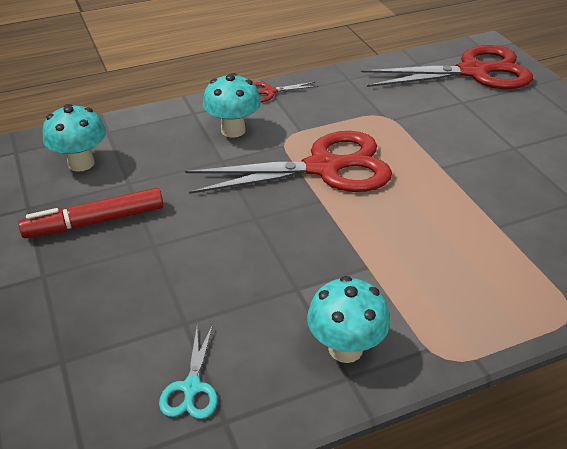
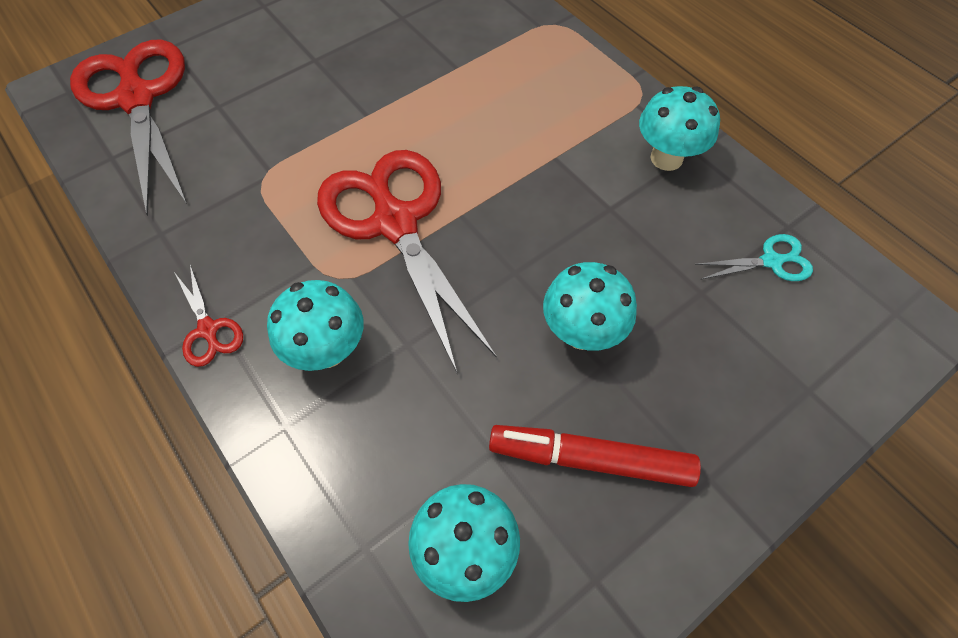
camera: 105 degrees left, 20 degrees up
red marker [18,188,163,238] -> red marker turned 135 degrees clockwise [489,425,701,487]
none -> turquoise mushroom [543,262,637,350]

